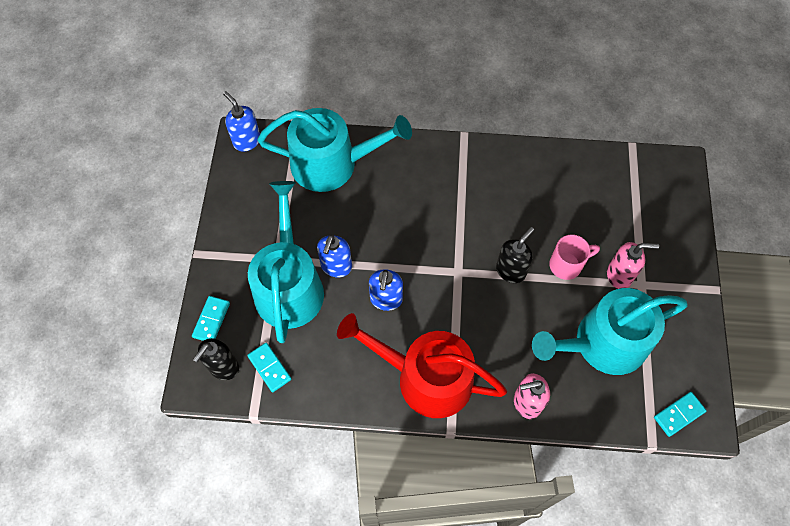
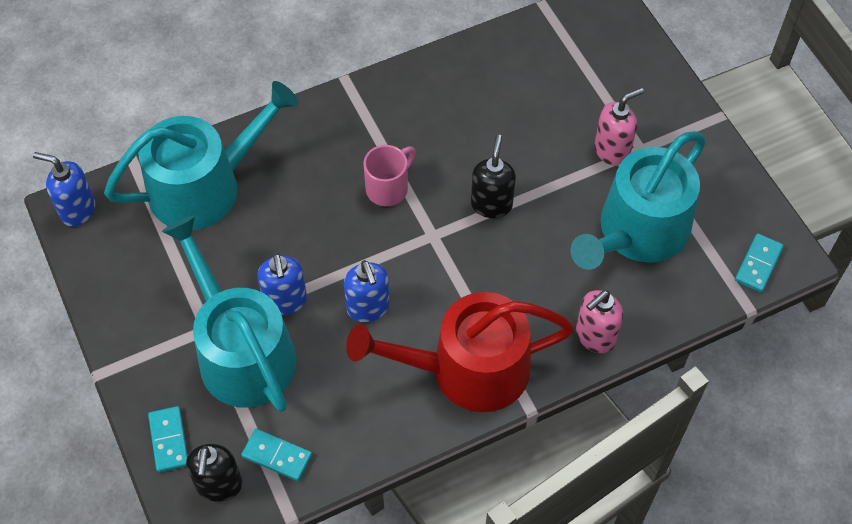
camera: 30 degrees left, 5 degrees down
pink mug [549,234,600,280] -> pink mug moved to [364,145,416,206]

